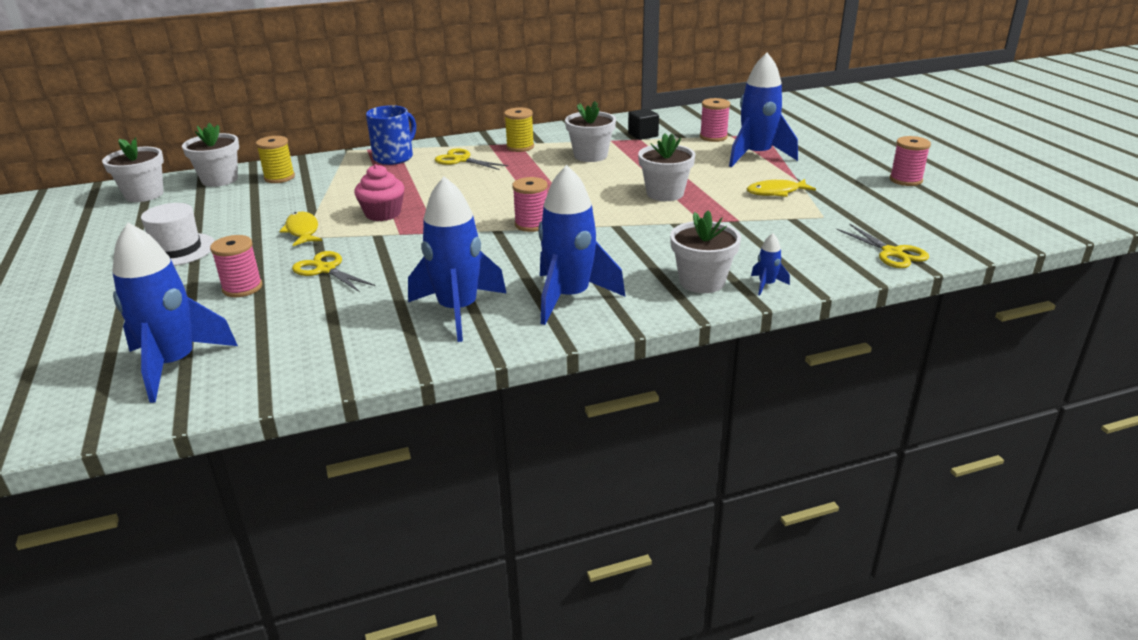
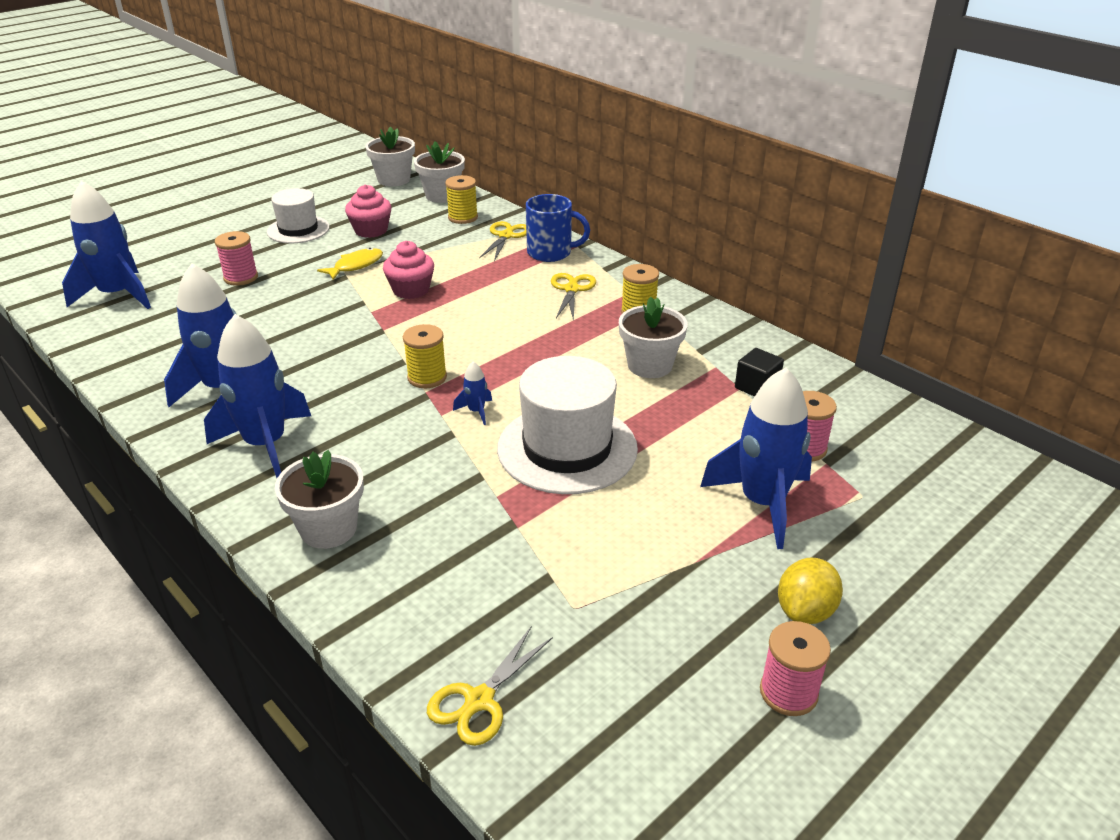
camera: 65 degrees right, 5 degrees up
yellow scissors [292,251,375,292] -> yellow scissors moved to [479,221,527,261]
pink spool [512,177,547,232] -> yellow spool [403,324,447,388]
white flower pot [638,133,695,201] -> white hat [497,356,638,494]
yellow fish [746,179,816,197] -> none
blue rocket [751,233,790,295] -> blue rocket moved to [453,361,492,425]
none -> pink cupcake [345,185,391,238]
none -> yellow lemon [778,558,843,624]

